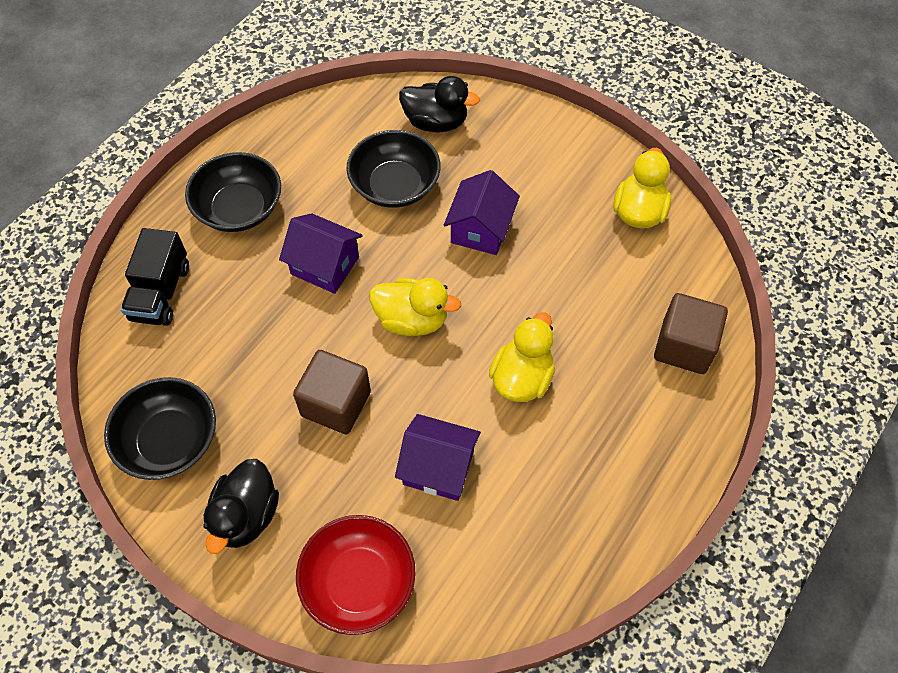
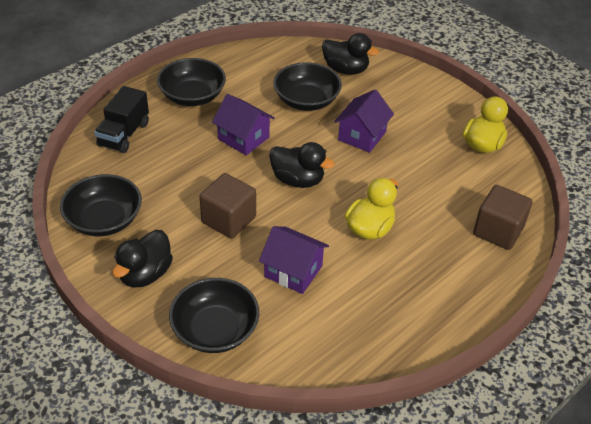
camera: 10 degrees right, 15 degrees down
red bowl [296,515,416,635] -> black bowl [169,278,259,353]
yellow duck [370,278,461,336] -> black duck [269,142,334,188]

